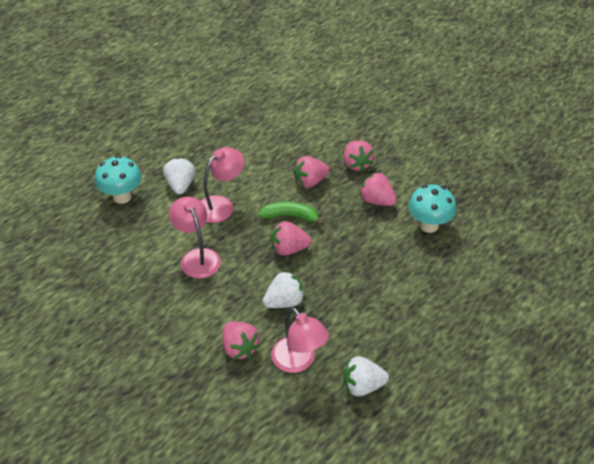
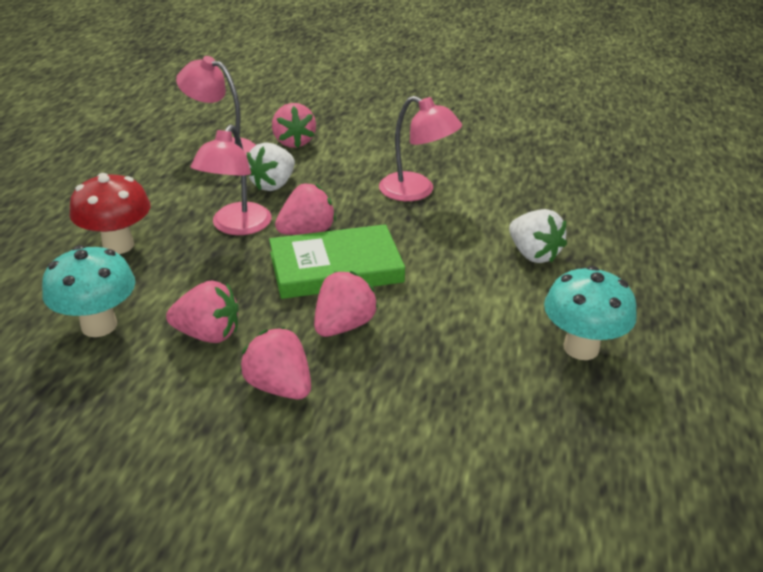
camera: 150 degrees right, 10 degrees down
turquoise mushroom [95,155,142,204] -> turquoise mushroom moved to [544,266,637,360]
pink lamp [201,147,244,223] -> pink lamp moved to [191,125,272,235]
pink strawberry [222,322,260,359] -> pink strawberry turned 135 degrees counterclockwise [272,103,316,148]
green banana [259,202,324,226] -> green book [269,224,405,299]
white strawberry [344,356,389,397] -> none
none -> red mushroom [70,173,150,254]

